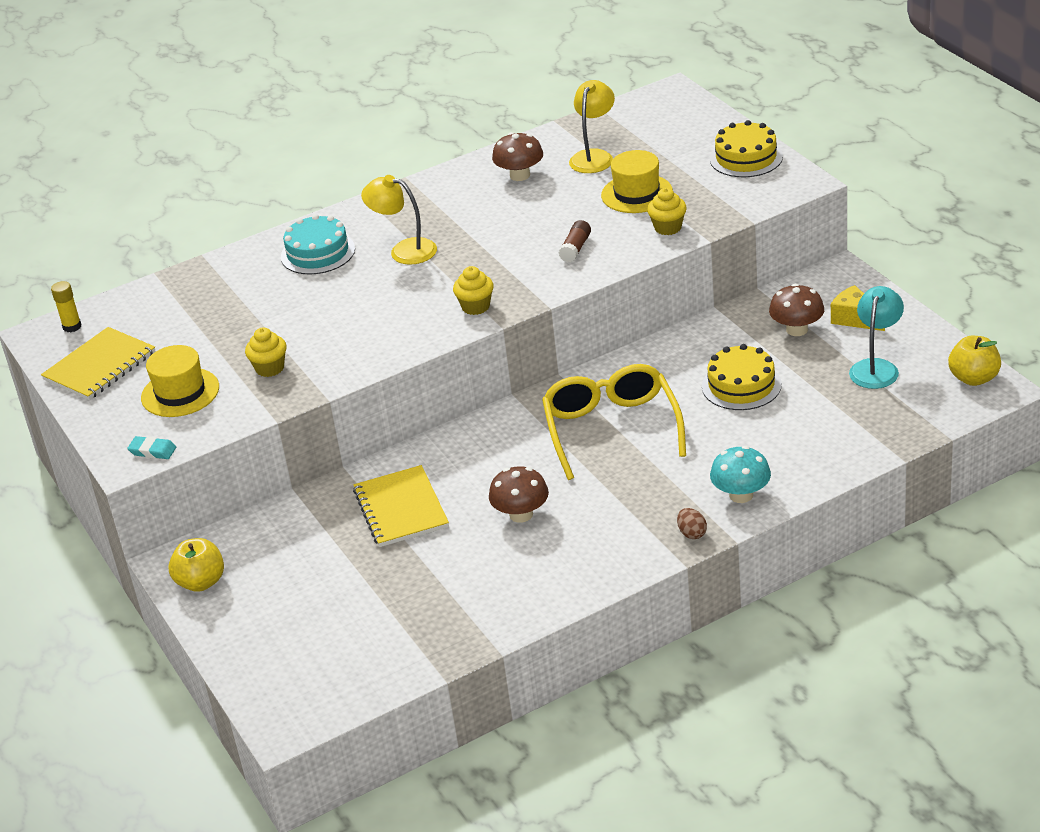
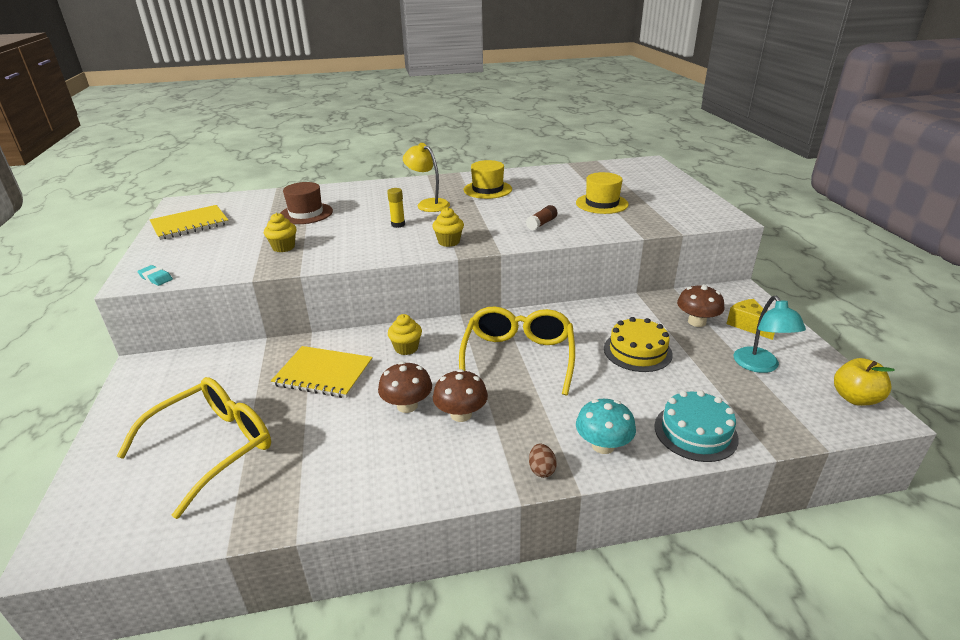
camera: 15 degrees right, 5 degrees down
yellow glue stick [51,281,81,332] -> yellow glue stick moved to [387,188,405,228]
yellow hat [141,345,219,417] -> yellow hat moved to [464,160,512,199]
yellow apple [168,538,224,592] -> none
turquoise cake [281,214,355,274] -> turquoise cake moved to [654,390,739,462]
yellow notebook [353,465,449,547] -> yellow notebook turned 75 degrees counterclockwise [271,346,373,398]
brown mushroom [492,132,543,181] -> brown mushroom moved to [433,369,488,422]
yellow lamp [569,80,615,173] -> none
yellow cupcake [647,188,687,235] -> yellow cupcake moved to [388,314,422,355]
yellow cake [710,120,783,177] -> none
turquoise lamp [849,286,904,389] -> turquoise lamp turned 135 degrees clockwise [733,296,806,373]
none -> yellow glasses [117,377,271,519]
none -> brown hat [280,182,333,224]

